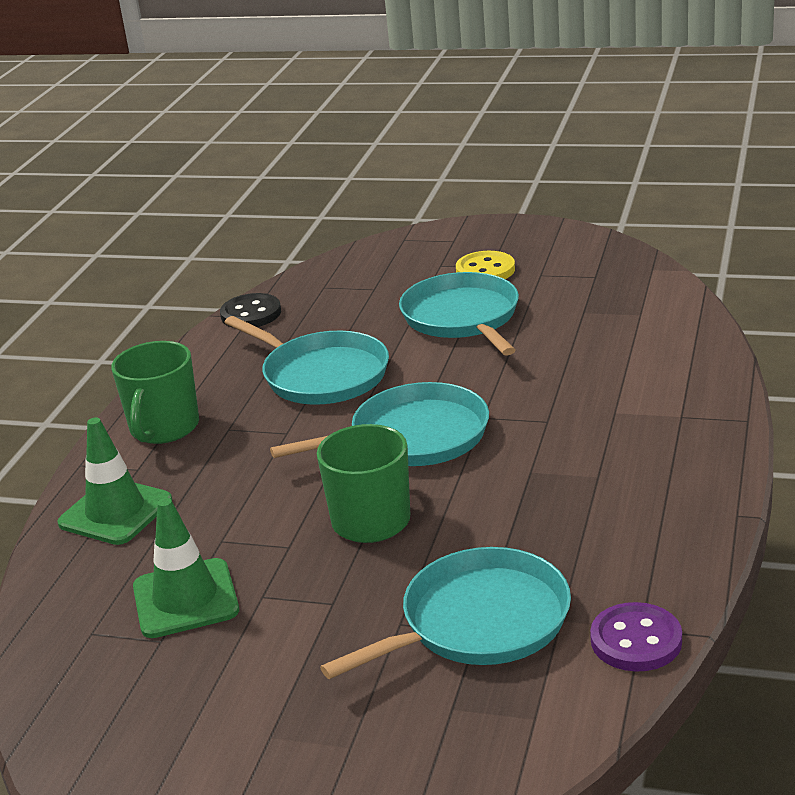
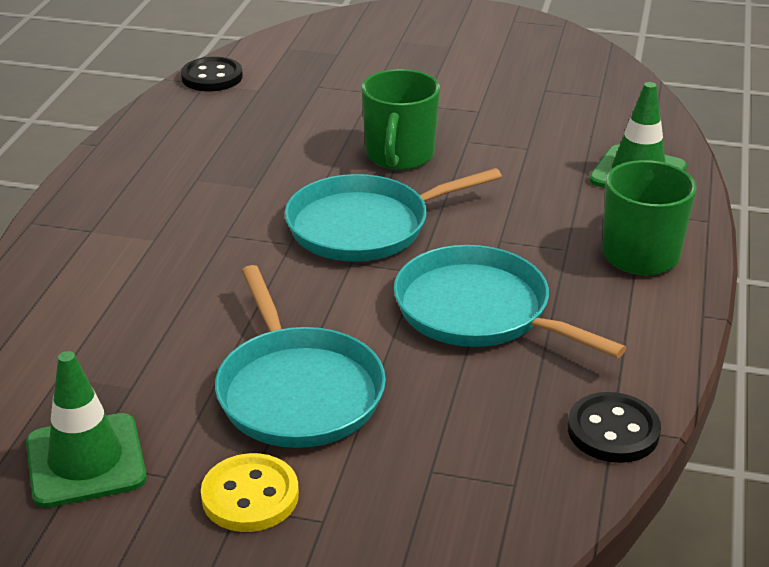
camera: 175 degrees right, 5 degrees up
green traffic cone [133,498,239,638] -> green traffic cone moved to [26,351,147,508]
turquoise pan [320,547,571,679] -> none
purple button [590,602,682,672] -> black button [181,57,243,91]

